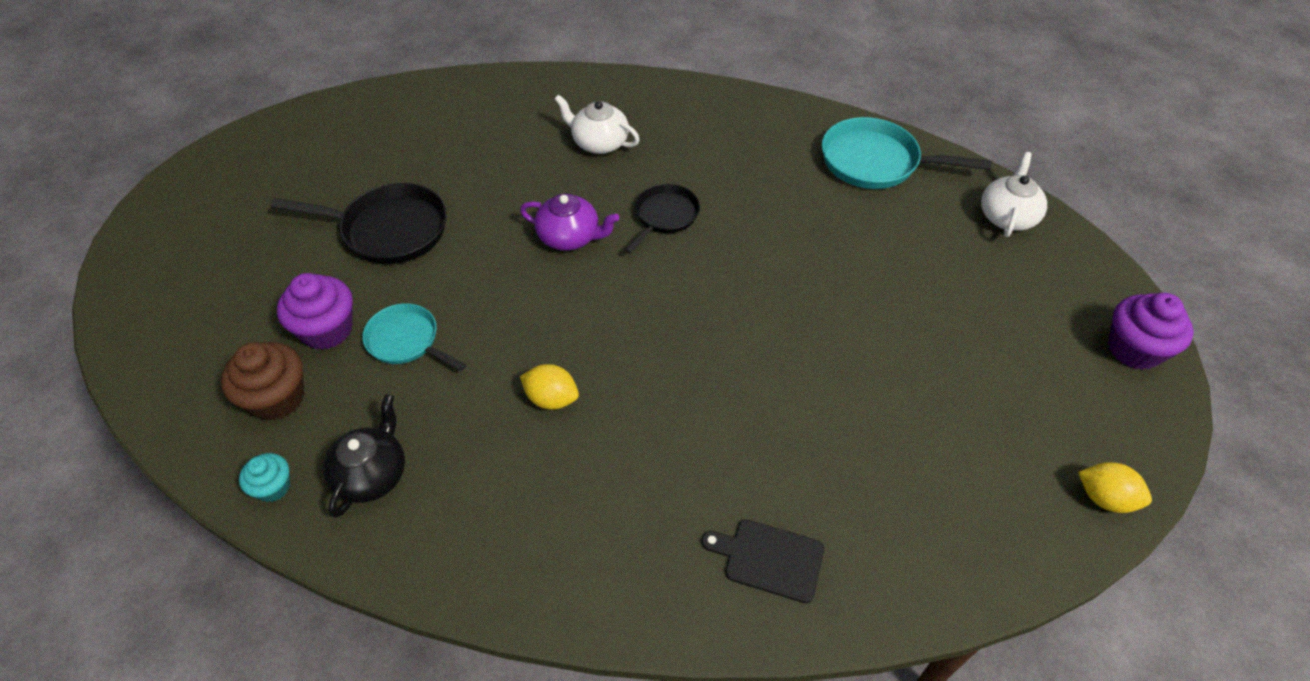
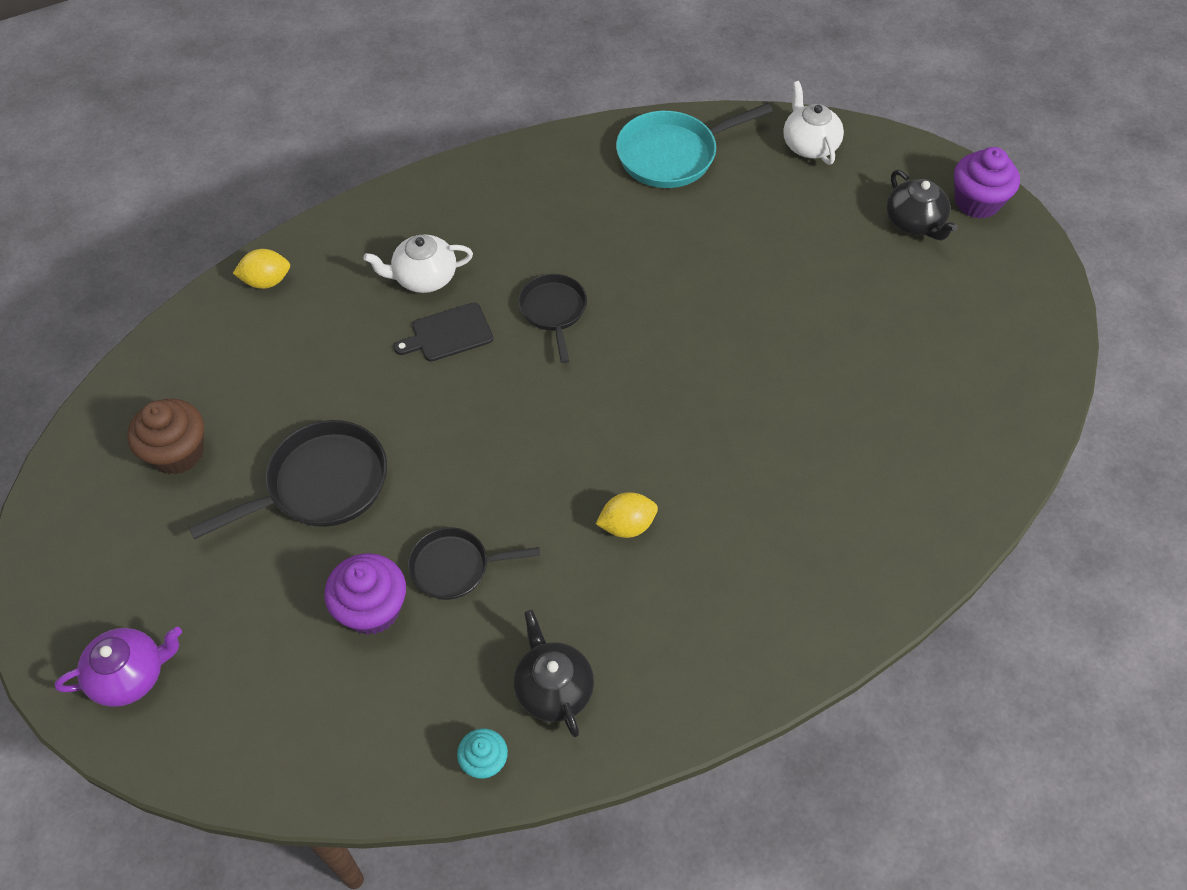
camera: 40 degrees left, 5 degrees up
brown cupcake [221,342,304,421] -> brown cupcake moved to [127,399,204,475]
turquoise pan [362,303,466,371] -> black pan [408,527,540,600]
purple teapot [520,194,619,251] -> purple teapot moved to [54,627,182,707]
black cutting board [701,520,824,603] -> black cutting board moved to [394,302,493,362]
yellow lemon [1078,462,1152,513] -> yellow lemon moved to [233,249,290,289]
none -> black teapot [886,170,958,240]

